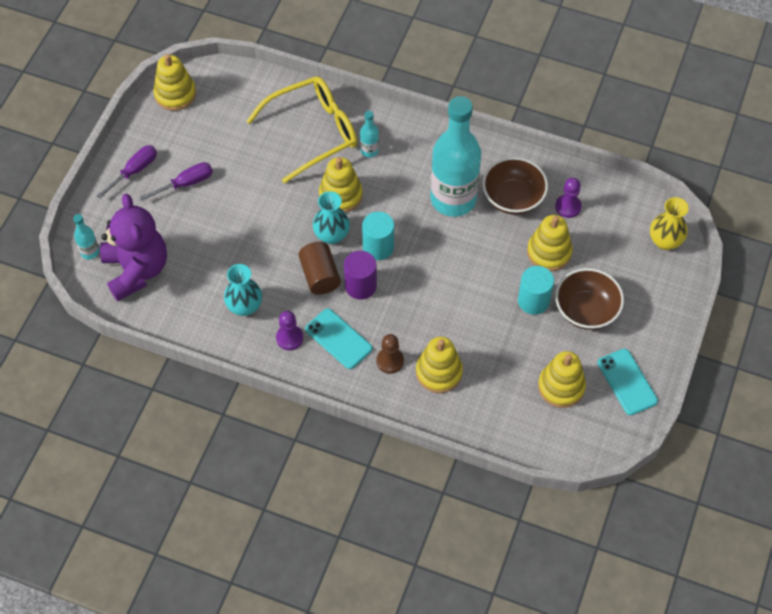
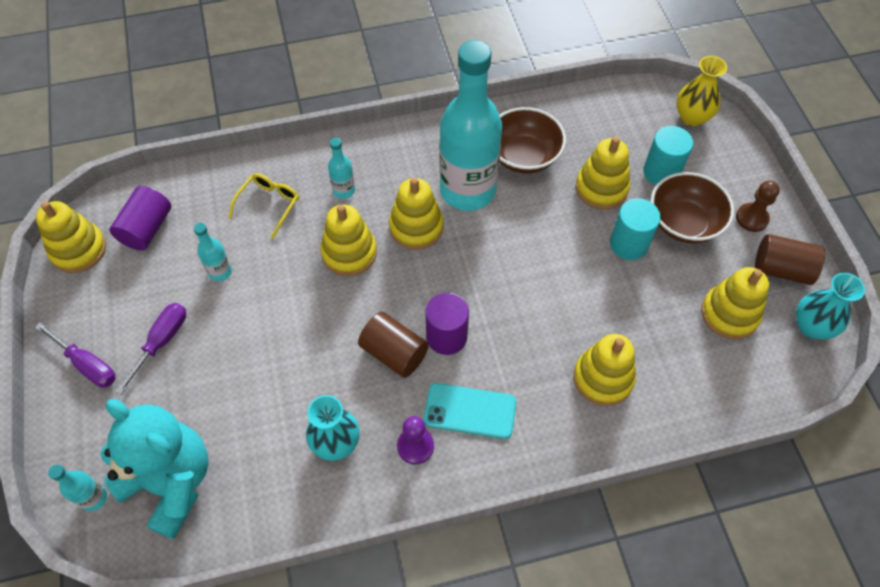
camera: 35 degrees left, 0 degrees up
purple screwdriver [97,145,157,199] -> purple screwdriver turned 120 degrees clockwise [35,323,116,387]
purple teddy bear [100,194,167,301] -> turquoise teddy bear [100,399,208,539]
yellow glasses [247,77,357,184] -> yellow glasses [229,173,299,239], size x0.49
turquoise vase [313,191,350,244] -> turquoise vase moved to [796,273,865,339]
turquoise cylinder [362,212,394,260] -> turquoise cylinder moved to [643,126,693,185]
brown pawn [376,334,404,374] -> brown pawn moved to [736,181,780,232]
purple pawn [555,178,582,218] -> none
turquoise phone [598,349,658,415] -> brown cylinder [755,234,825,285]
none -> purple cylinder [110,186,171,251]
none -> turquoise bottle [193,223,232,281]
none -> yellow stacking toy [389,177,444,250]

